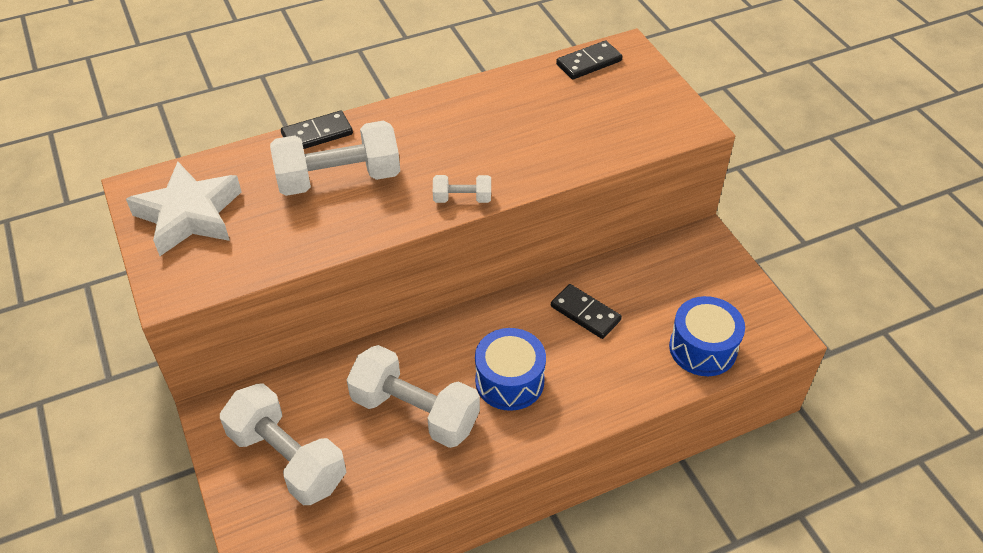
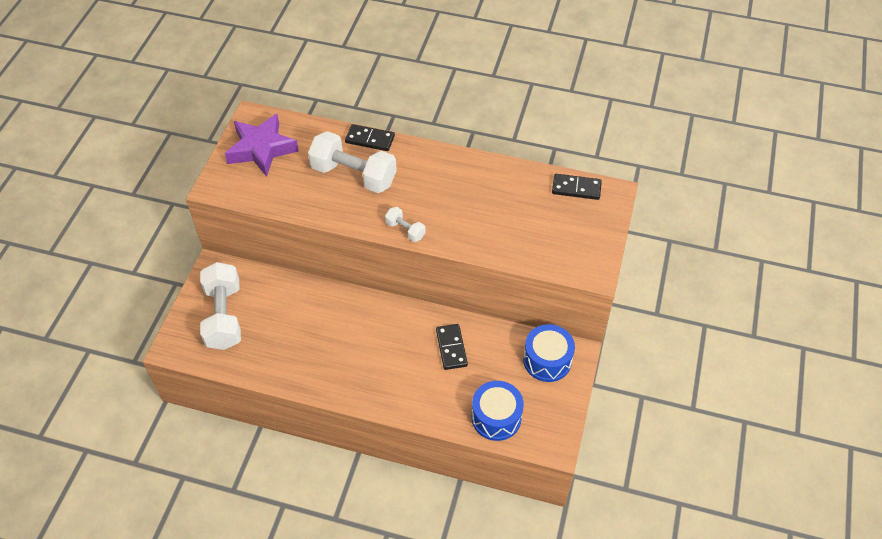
camera: 40 degrees right, 5 degrees up
white star [126,162,241,256] -> purple star [225,114,299,177]
white dumbbell [346,345,480,448] -> none
blue drum [475,328,546,411] -> blue drum moved to [523,324,575,382]

